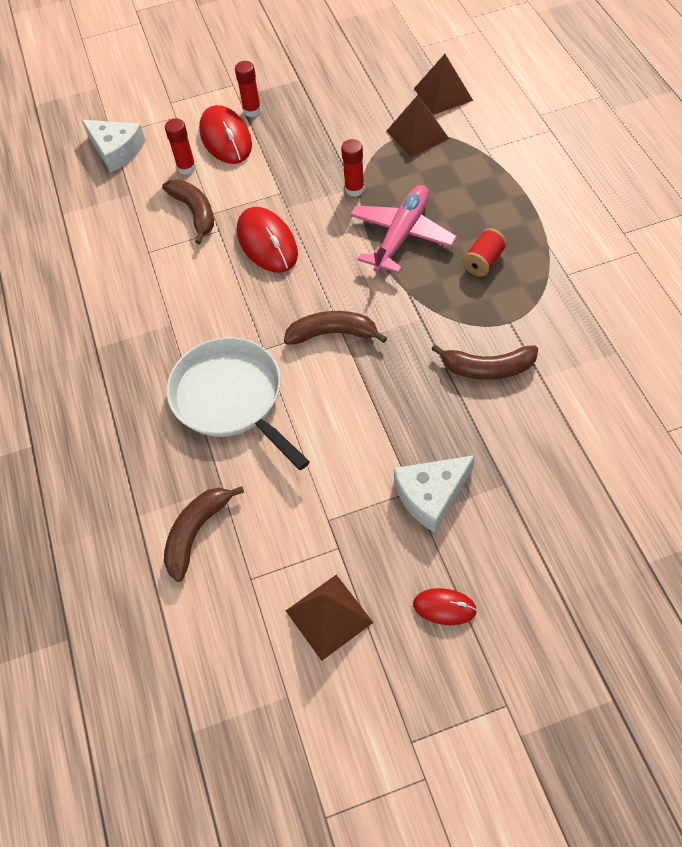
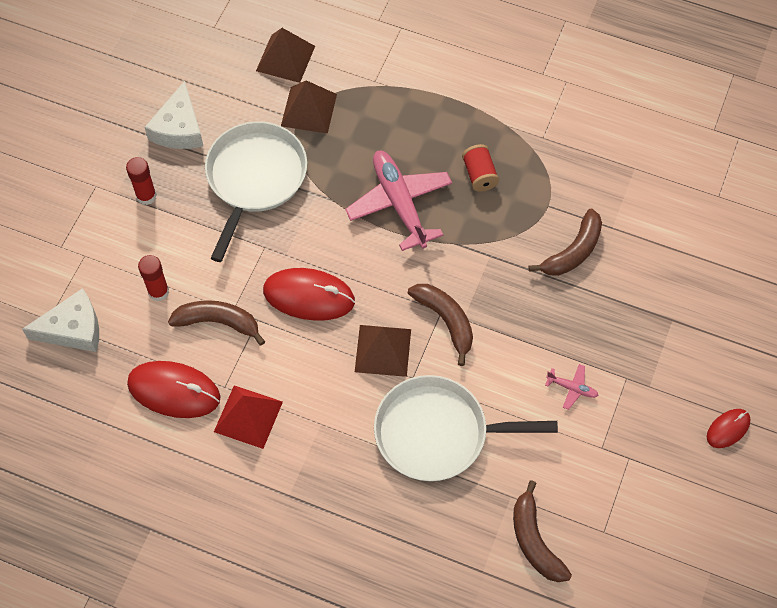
camera: 55 degrees left, 5 degrees up
red mouse [199,105,252,164] -> red mouse moved to [127,361,221,418]
brown banana [284,311,387,345] -> brown banana turned 105 degrees clockwise [408,284,473,366]
brown pyramid [286,575,373,661] -> brown pyramid moved to [355,325,411,377]
red glue stick [341,139,365,197] -> none
white cheese [394,455,475,533] -> white cheese moved to [144,81,203,149]
none -> white pan [205,121,307,262]
none -> red pyramid [214,385,283,449]
none -> pink plane [545,364,599,410]

